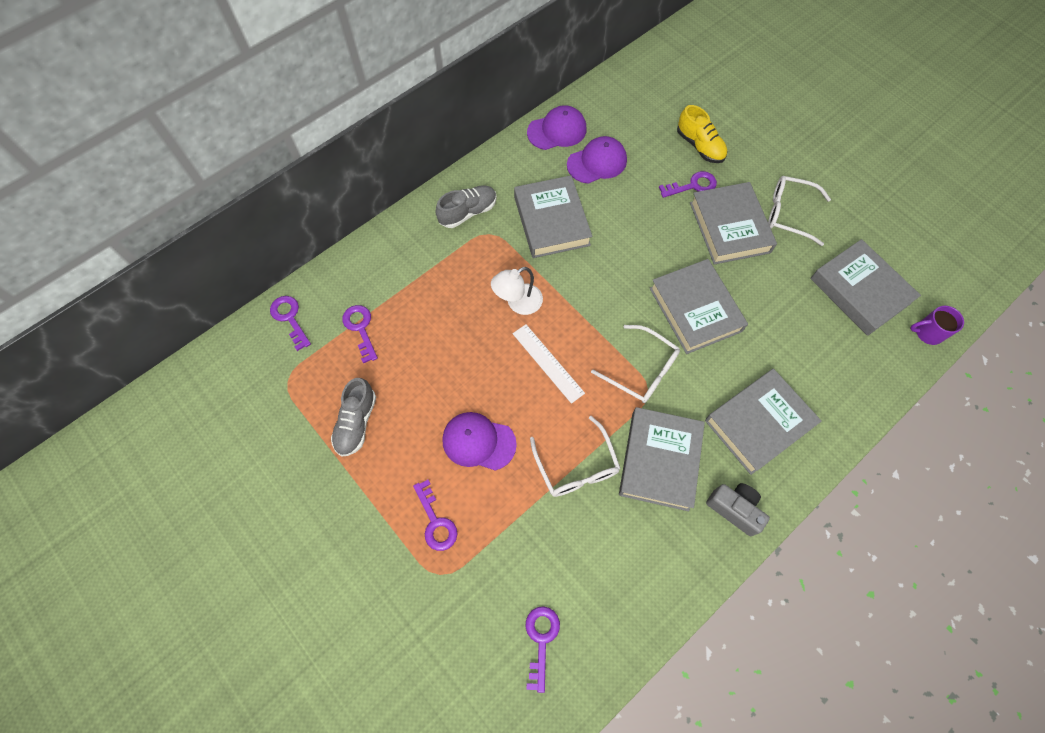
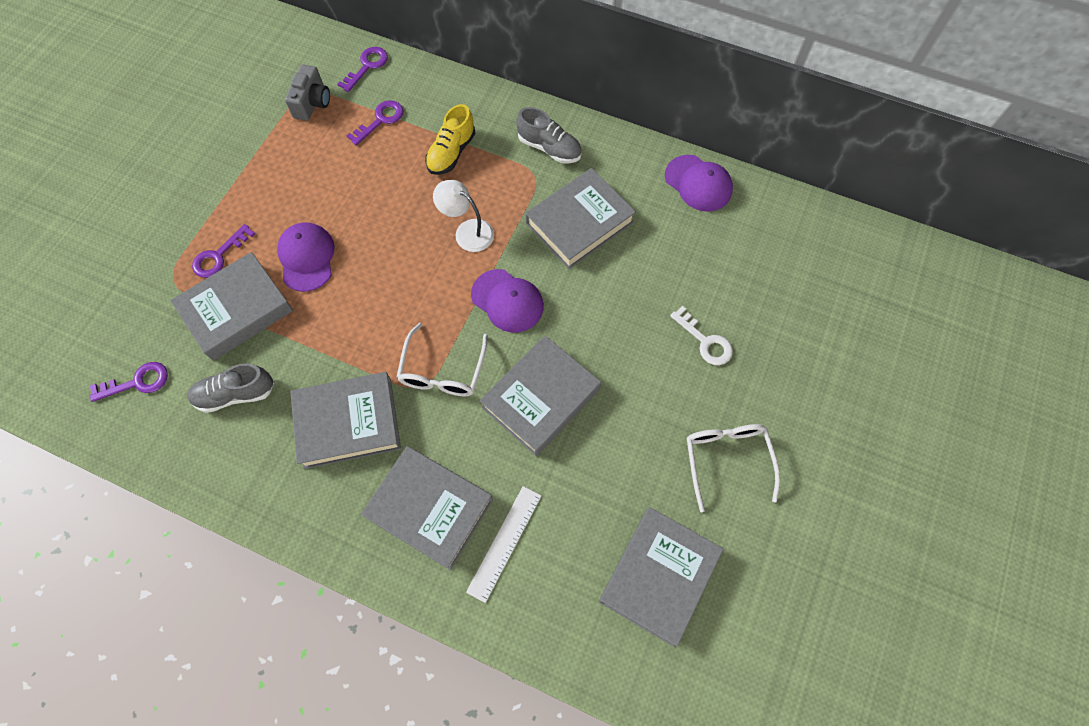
camera: 65 degrees right, 0 degrees up
grey shoe [331,378,376,457] -> grey shoe moved to [187,364,274,413]
white ruler [513,324,585,404] -> white ruler moved to [466,486,541,603]
white glasses [530,416,621,497] -> none
purple cap [567,136,627,184] -> purple cap moved to [471,269,544,333]
purple key [659,171,717,198] -> white key [670,306,733,365]
yellow shoe [677,105,727,163] -> yellow shoe moved to [425,104,475,175]
grey book [690,182,777,265] -> grey book moved to [170,252,293,361]
grey camera [706,483,770,536] -> grey camera moved to [285,64,330,121]
purple mug [910,306,964,345] -> none

